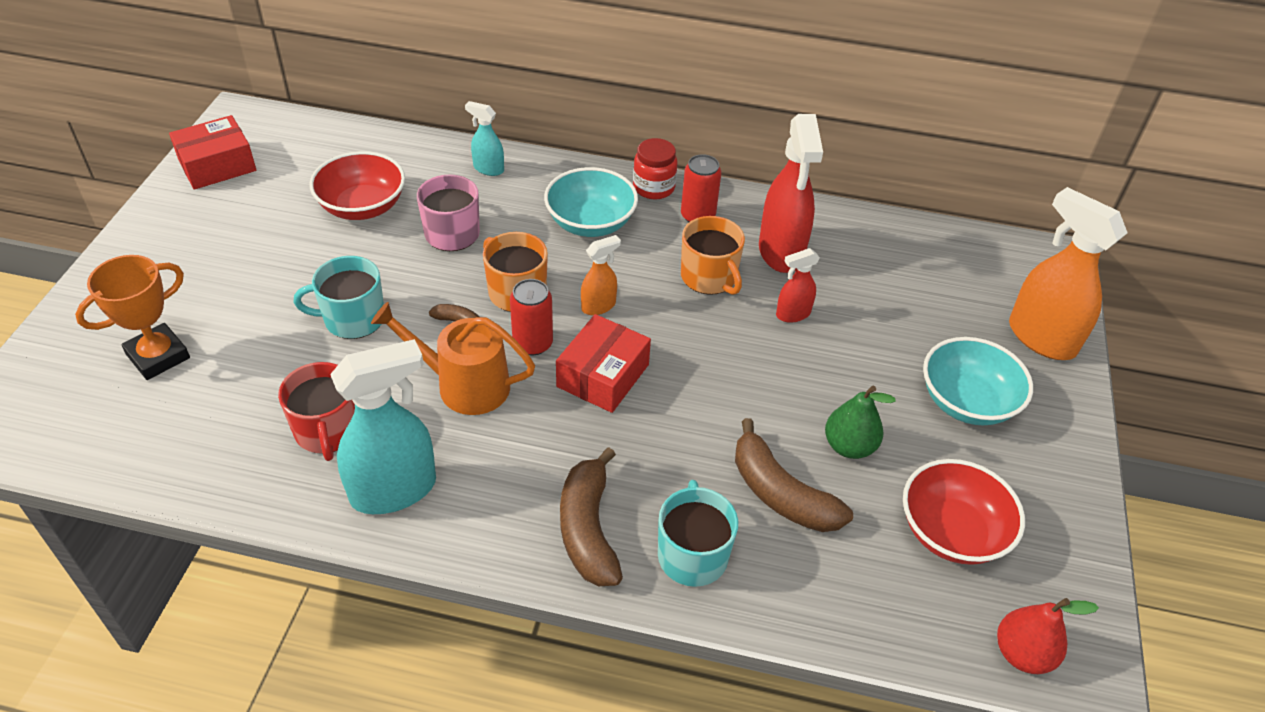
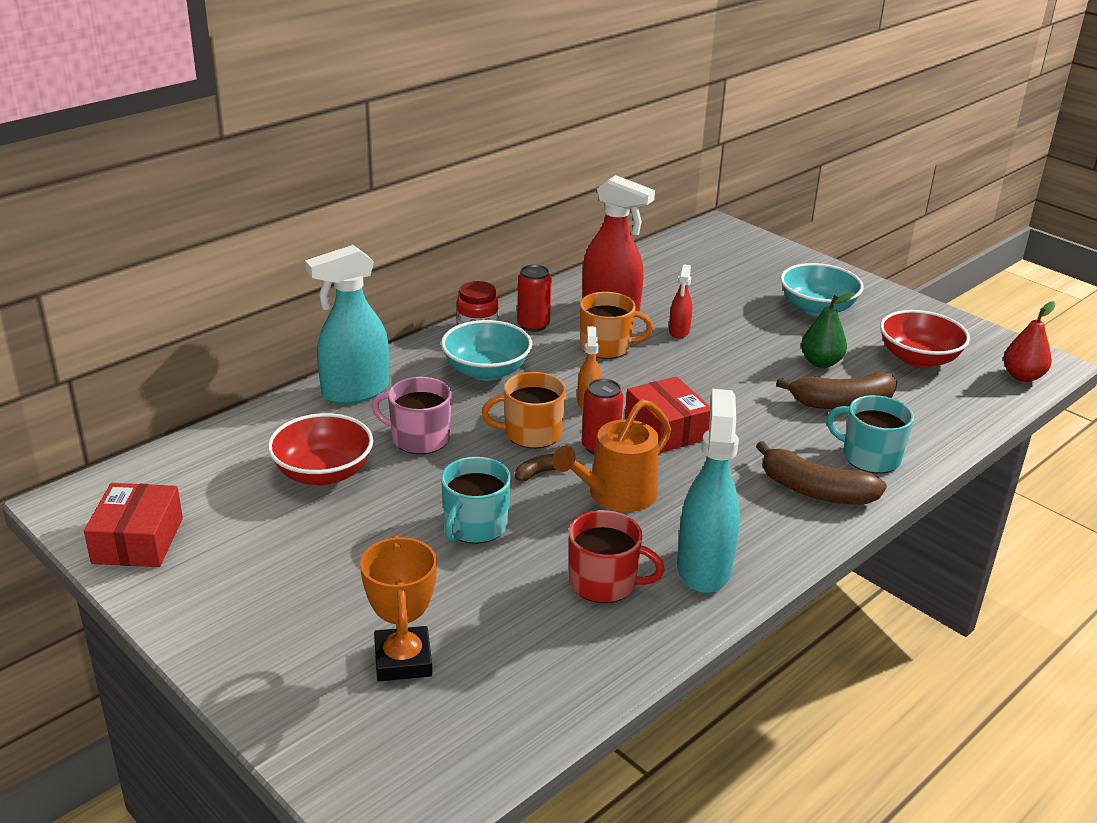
camera: 55 degrees left, 15 degrees down
turquoise spray bottle [465,101,504,176] -> turquoise spray bottle [305,245,389,404], size x1.97
orange spray bottle [1009,187,1127,360] -> none

